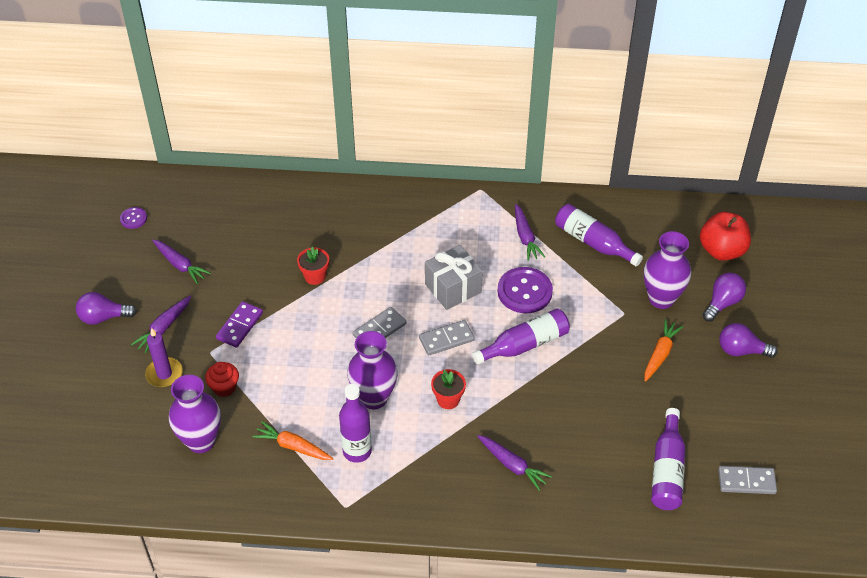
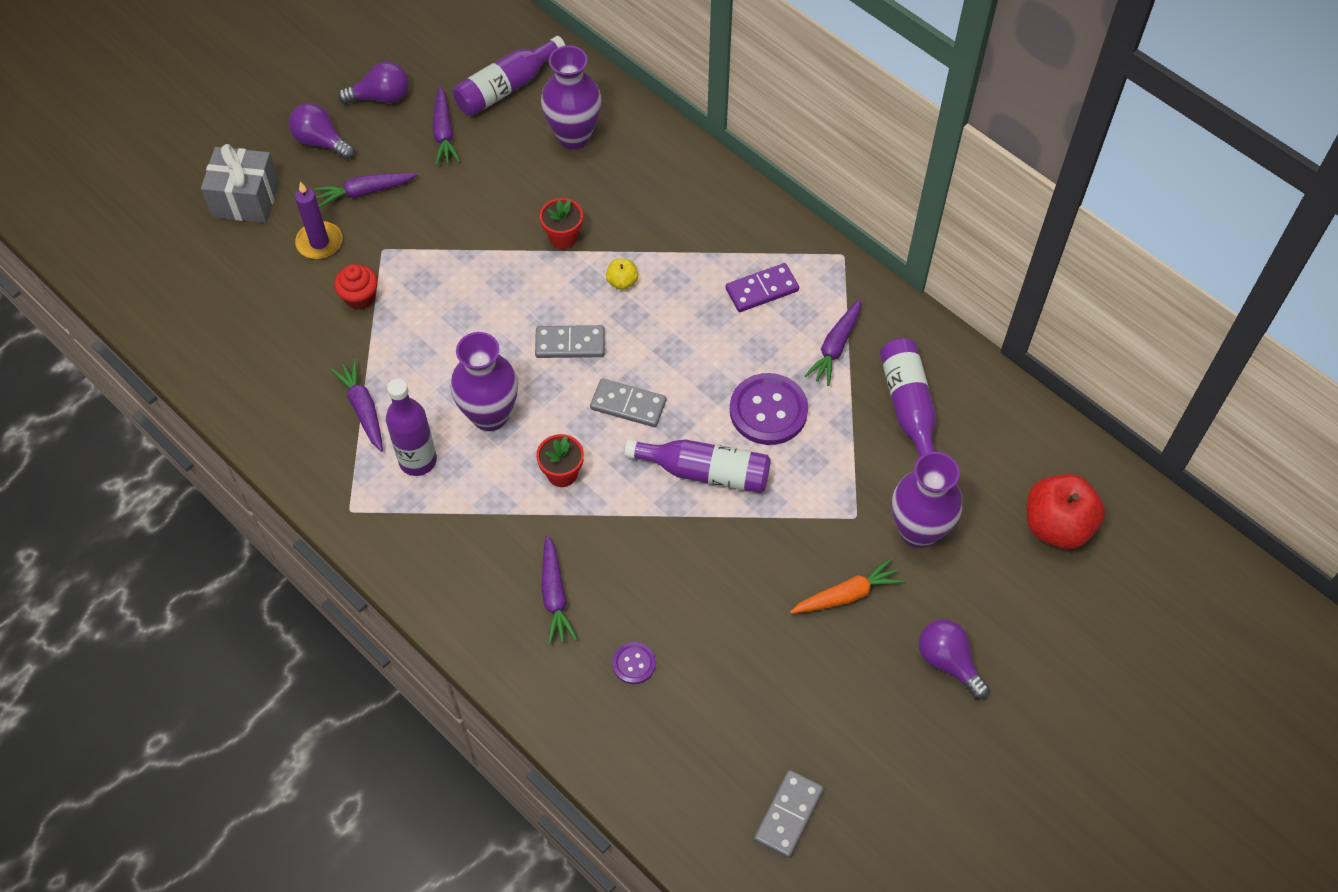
camera: 40 degrees right, 10 degrees up
purple button [120,207,147,229] -> purple button moved to [612,642,656,684]
purple vase [169,375,221,453] -> purple vase moved to [541,45,602,149]
purple domino [216,301,263,348] -> purple domino moved to [725,263,799,312]
orange carrot [252,421,333,460] -> purple carrot [330,359,383,452]
grey gift [425,245,483,310] -> grey gift moved to [201,144,279,223]
purple bottle [651,408,685,510] -> purple bottle moved to [453,36,565,116]
purple light bulb [703,273,746,322] -> purple light bulb moved to [338,62,408,104]
grey domino [718,466,777,494] -> grey domino turned 75 degrees clockwise [754,770,824,858]
none -> yellow apple [606,259,638,290]

